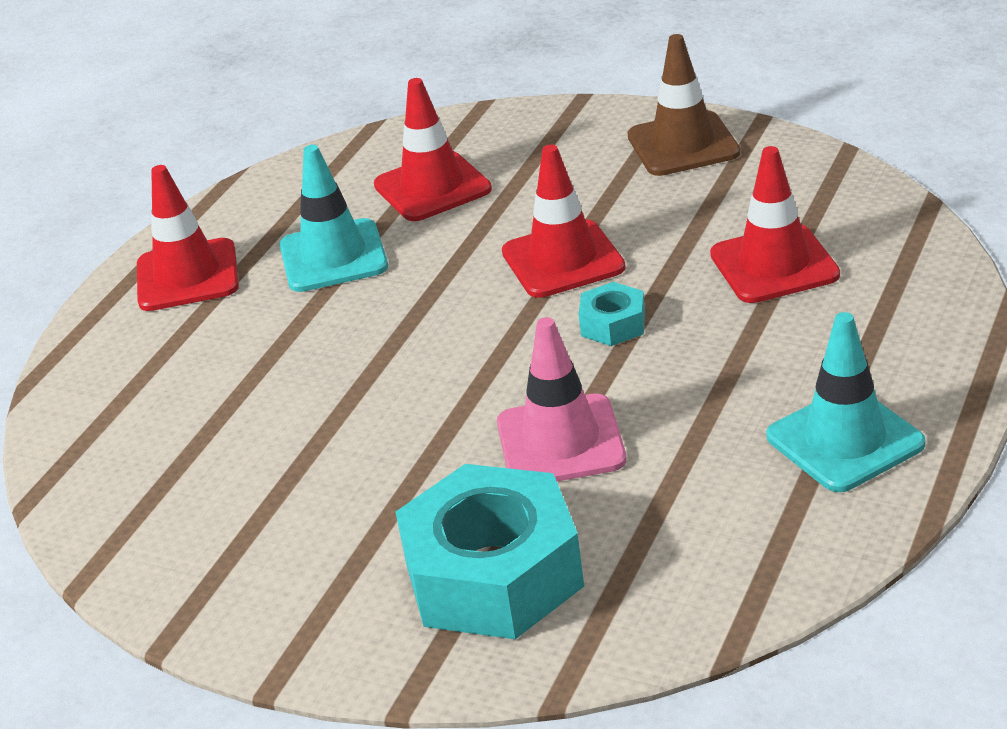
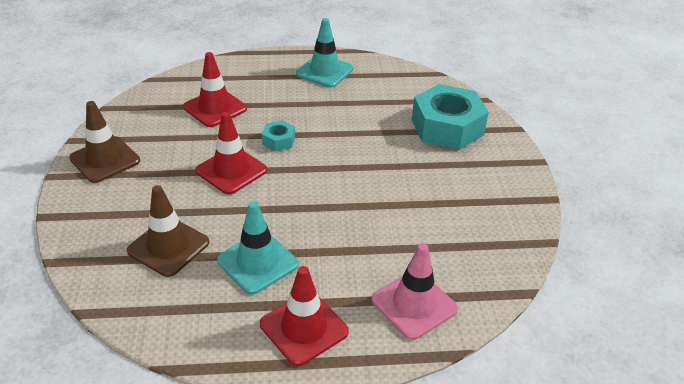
camera: 125 degrees left, 5 degrees up
red traffic cone [374,78,492,221] -> brown traffic cone [127,185,209,277]
pink traffic cone [497,317,626,482] -> pink traffic cone moved to [372,243,458,340]

